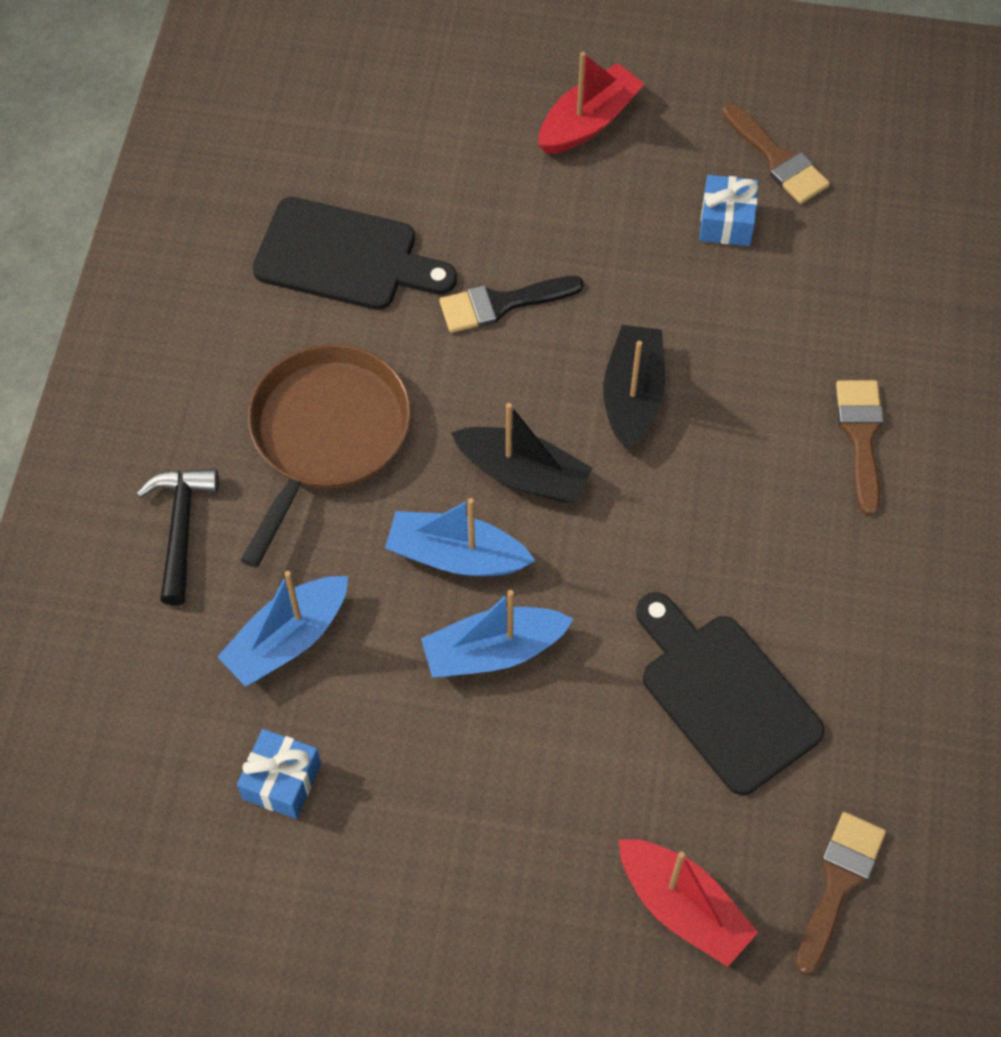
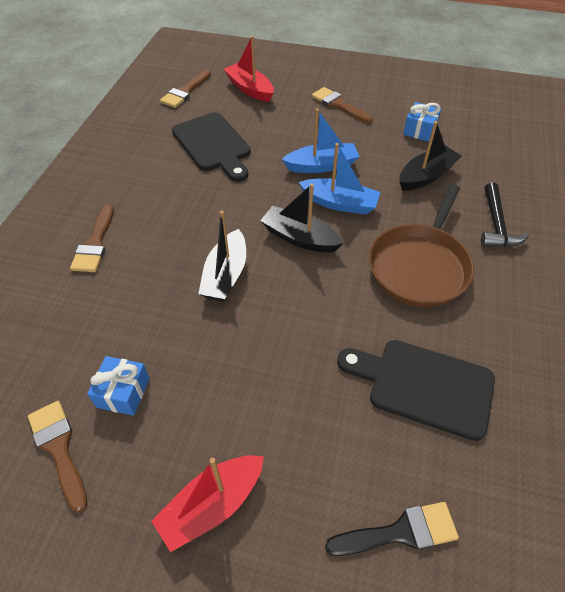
camera: 175 degrees left, 10 degrees down
blue boat [217,571,348,687] -> black boat [399,121,462,191]
black brush [439,276,584,333] -> black brush moved to [325,502,459,556]
none -> brown brush [312,87,373,123]

